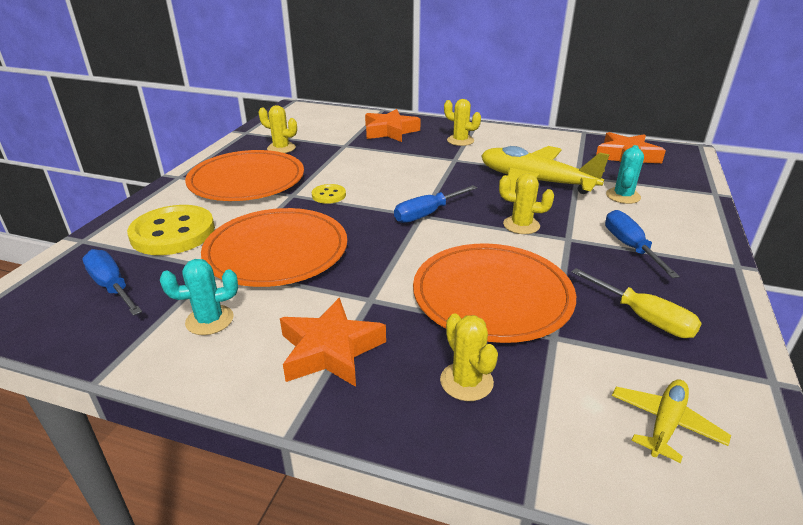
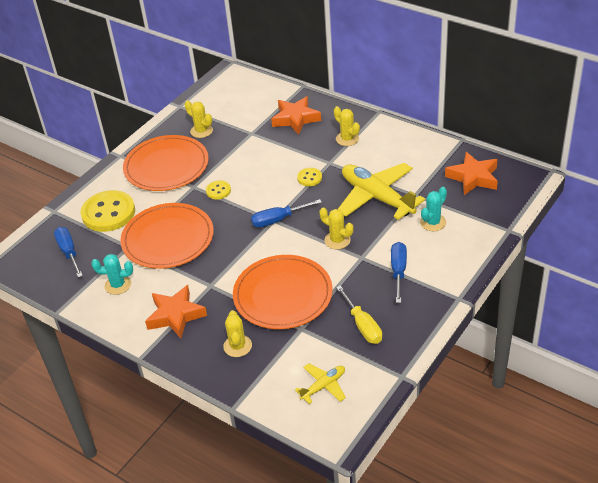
camera: 20 degrees right, 10 degrees up
none -> yellow button [297,168,322,186]

